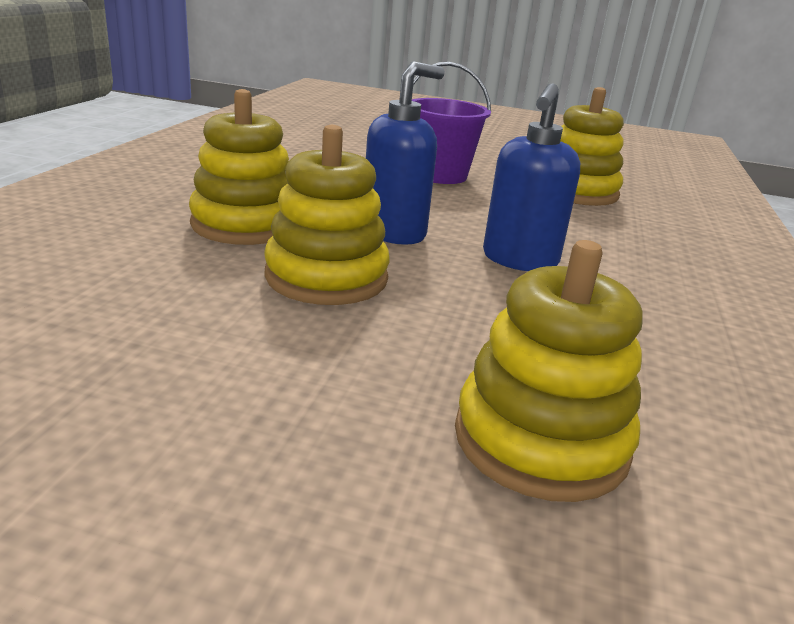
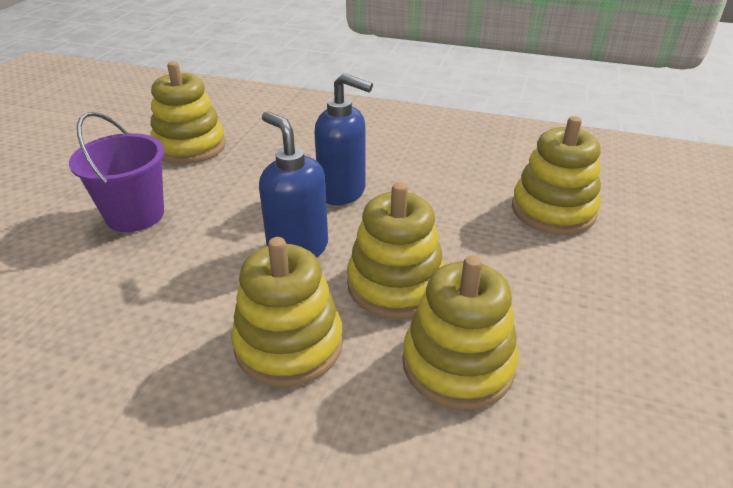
camera: 85 degrees left, 10 degrees up
none -> yellow stacking toy [402,255,519,410]

